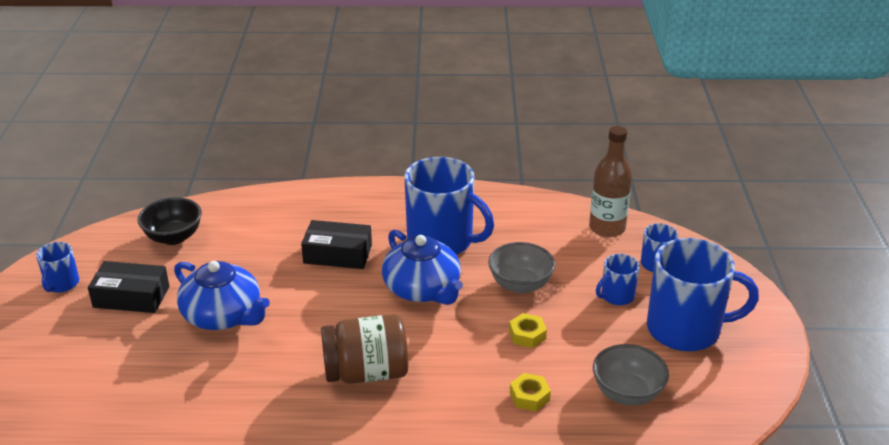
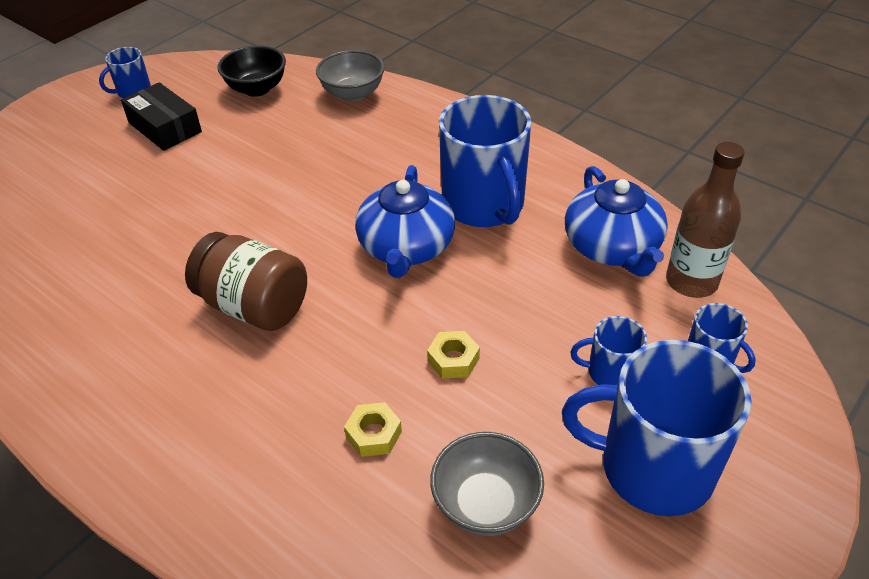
camera: 40 degrees right, 10 degrees up
blue teapot [174,261,270,330] -> blue teapot moved to [565,166,668,277]
black box [301,220,372,269] -> none
grey bowl [488,242,555,293] -> grey bowl moved to [316,50,385,102]
blue mug [647,238,759,351] -> blue mug turned 150 degrees clockwise [562,340,751,516]

